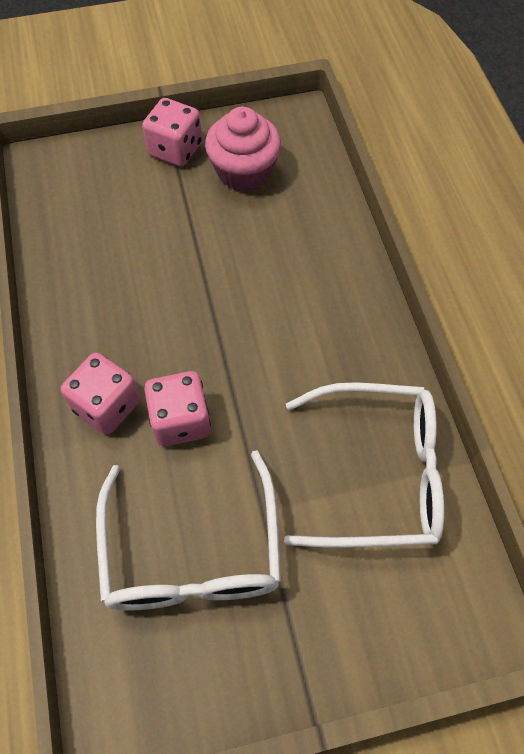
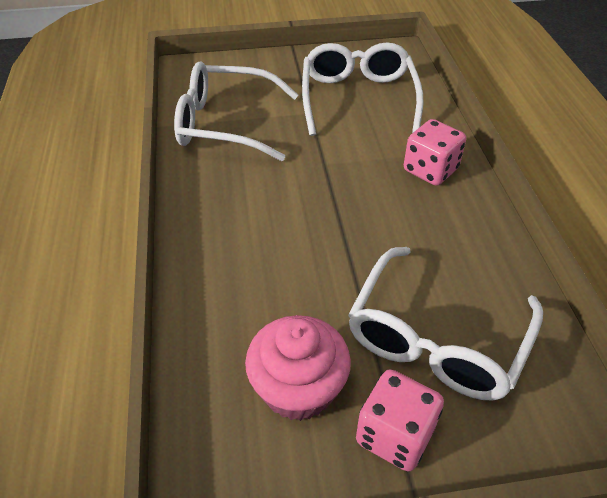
camera: 175 degrees left, 15 degrees down
pink dice [144,371,211,446] -> none
none -> white glasses [348,247,543,400]

